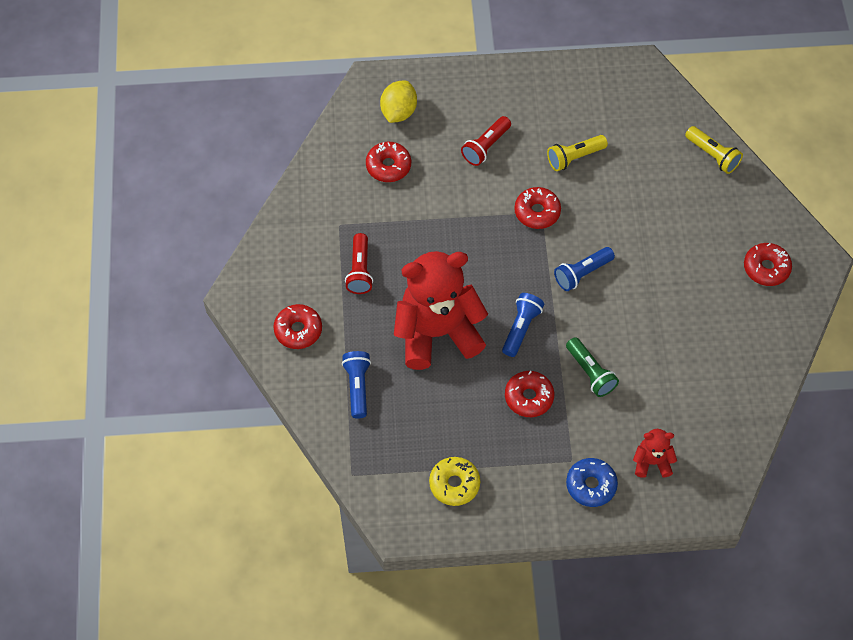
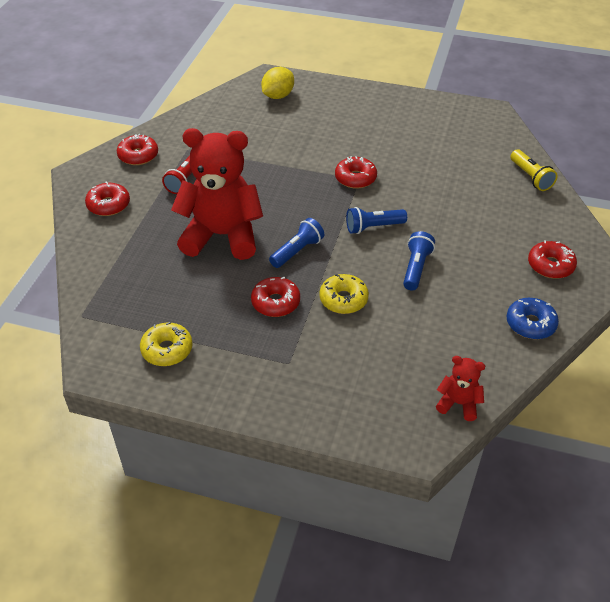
camera: 20 degrees right, 15 degrees down
blue flashlight [342,351,371,419] -> blue flashlight moved to [403,231,435,290]
red donut [366,142,411,182] -> red donut moved to [117,134,158,165]
red flashlight [461,116,511,166] -> none
yellow flashlight [547,135,608,171] -> none
green flashlight [566,337,619,397] -> yellow donut [319,274,369,314]
blue donut [566,458,618,507] -> blue donut moved to [507,298,559,339]
red teddy bear [633,429,677,478] -> red teddy bear moved to [436,356,485,421]

